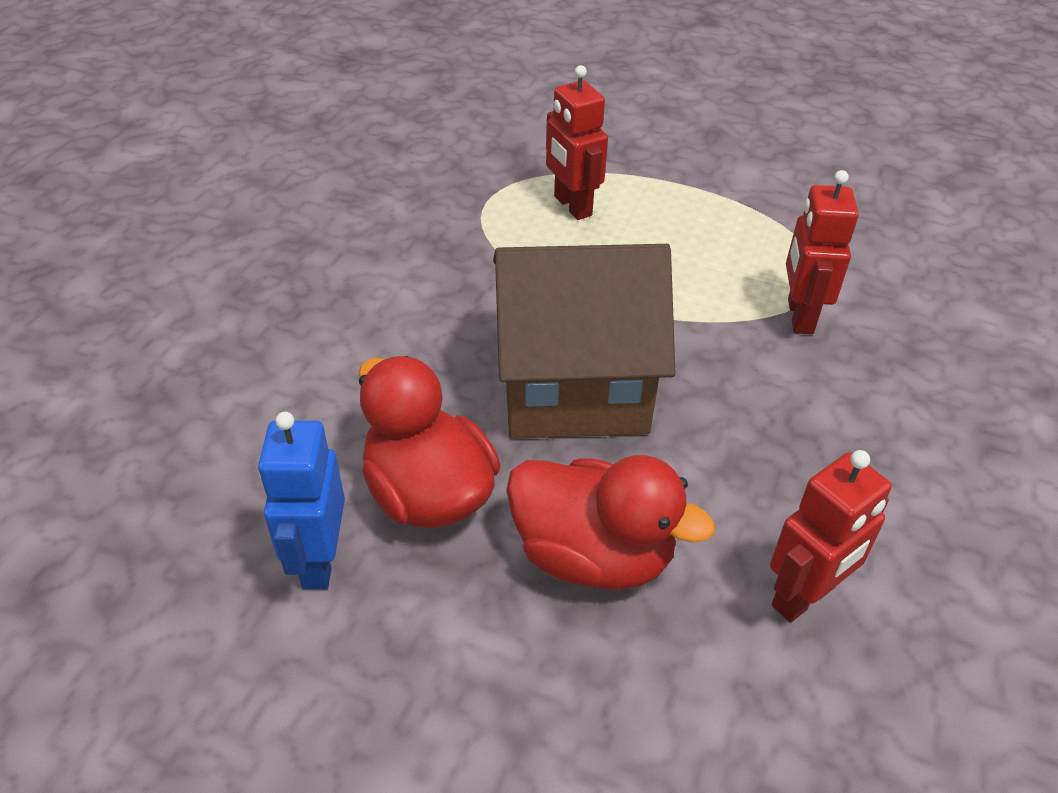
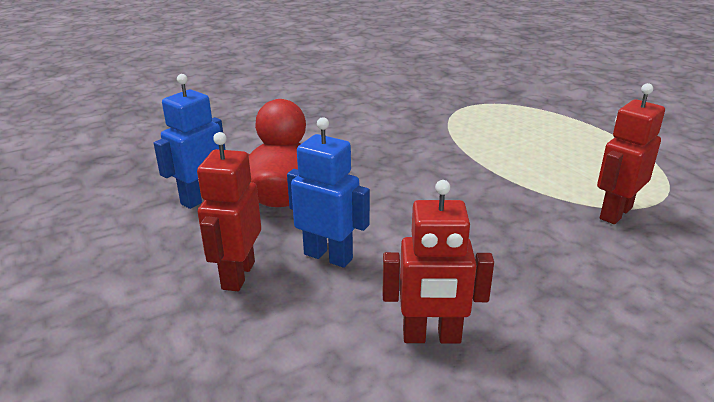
camera: 40 degrees right, 15 degrees down
brown house [493,244,676,439] -> none
red duck [506,455,715,590] -> blue robot [287,117,370,268]
red robot [546,65,608,220] -> red robot moved to [197,132,261,291]

